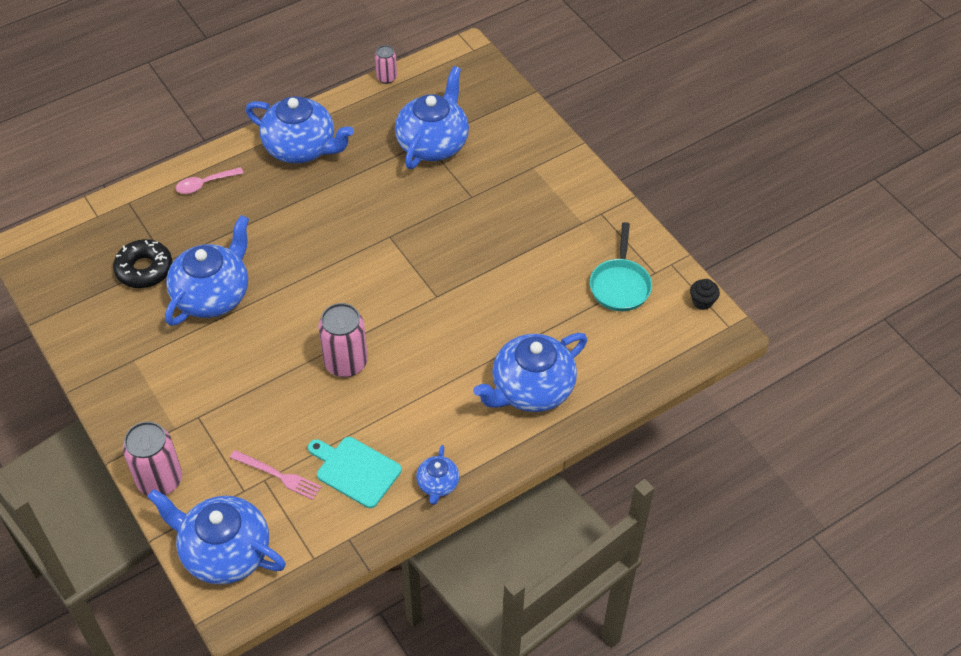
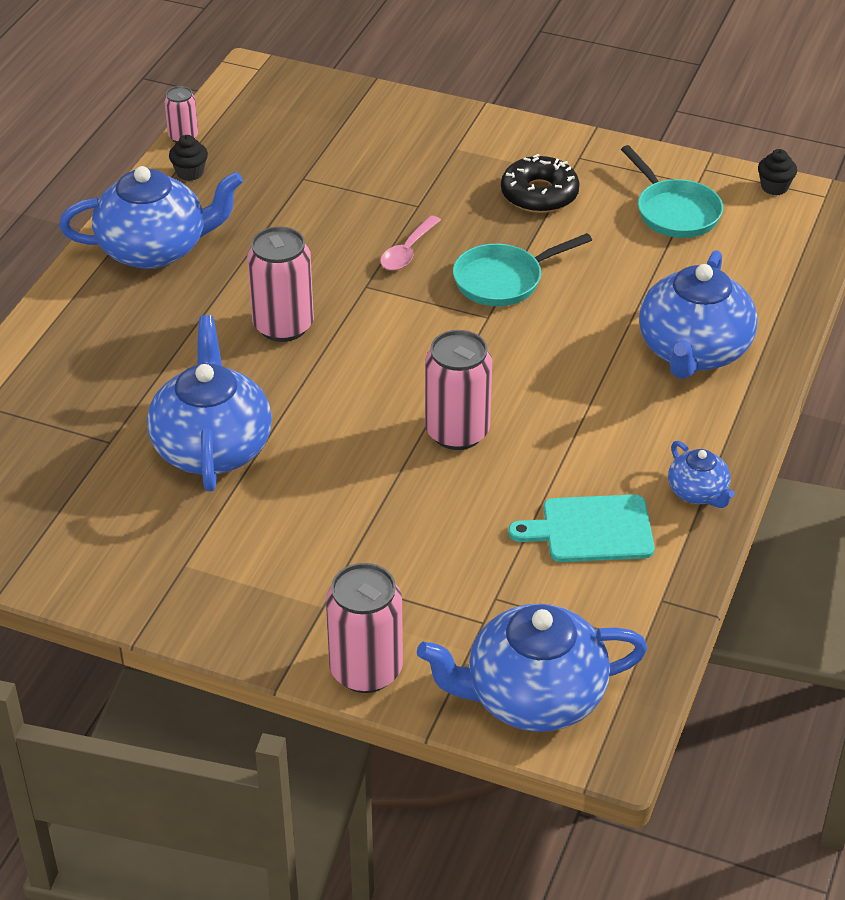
camera: 35 degrees left, 10 degrees down
black donut [113,239,172,288] -> black donut moved to [501,154,580,213]
pink spoon [176,167,243,194] -> pink spoon moved to [380,215,441,270]
pink fork [230,450,321,500] -> none
blue teapot [395,66,469,169] -> none
none -> black cupcake [169,135,208,181]
none -> pink can [247,226,314,342]
none -> turquoise pan [453,233,592,306]

